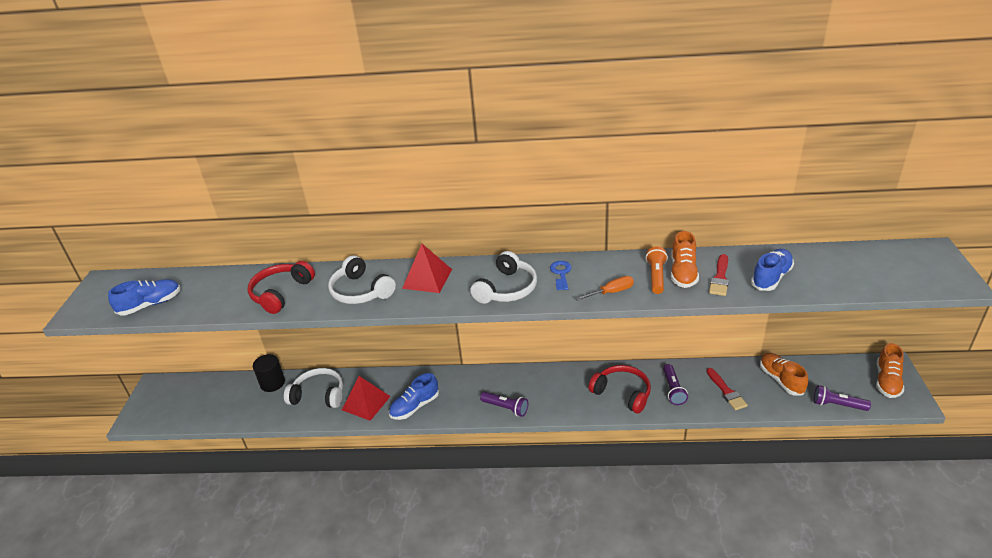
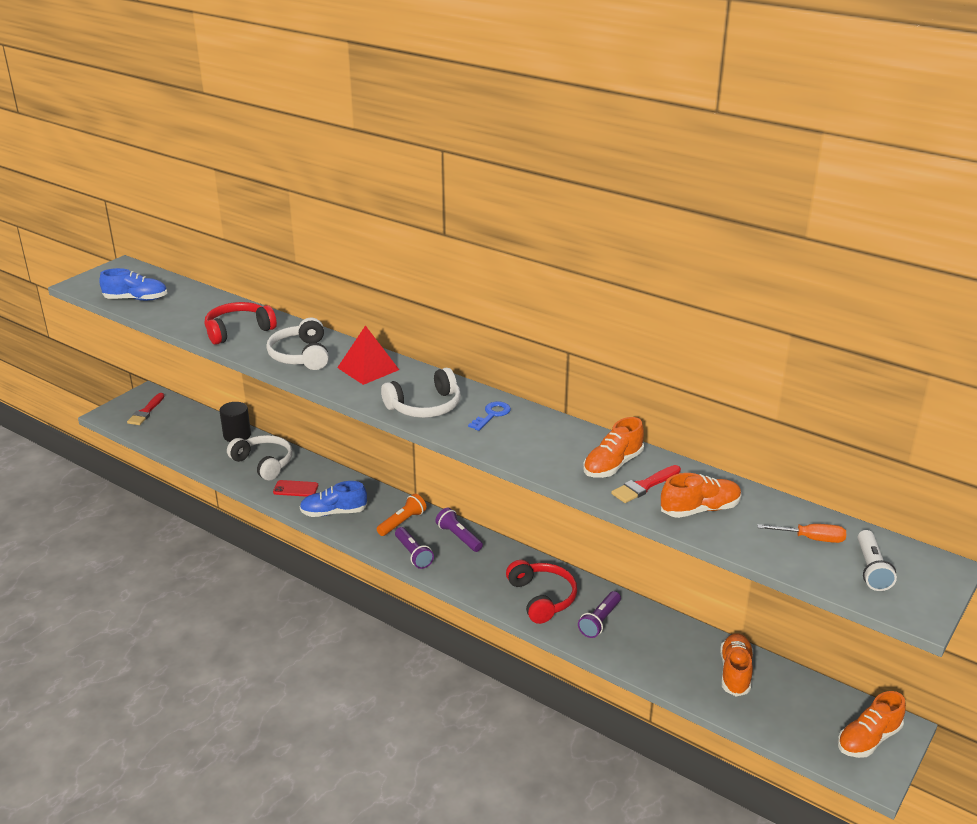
camera: 30 degrees right, 5 degrees down
red pyramid [342,376,391,421] -> red phone [273,480,318,497]
orange screwdriver [575,276,634,301] -> orange screwdriver moved to [757,524,846,543]
orange flashlight [646,246,668,294] -> orange flashlight moved to [377,494,427,536]
red brush [706,368,748,410] -> red brush moved to [127,393,165,425]
blue shoe [751,249,794,291] -> orange shoe [661,473,742,518]
purple flashlight [814,385,871,411] -> purple flashlight moved to [435,508,483,552]
none -> white flashlight [858,530,897,591]

